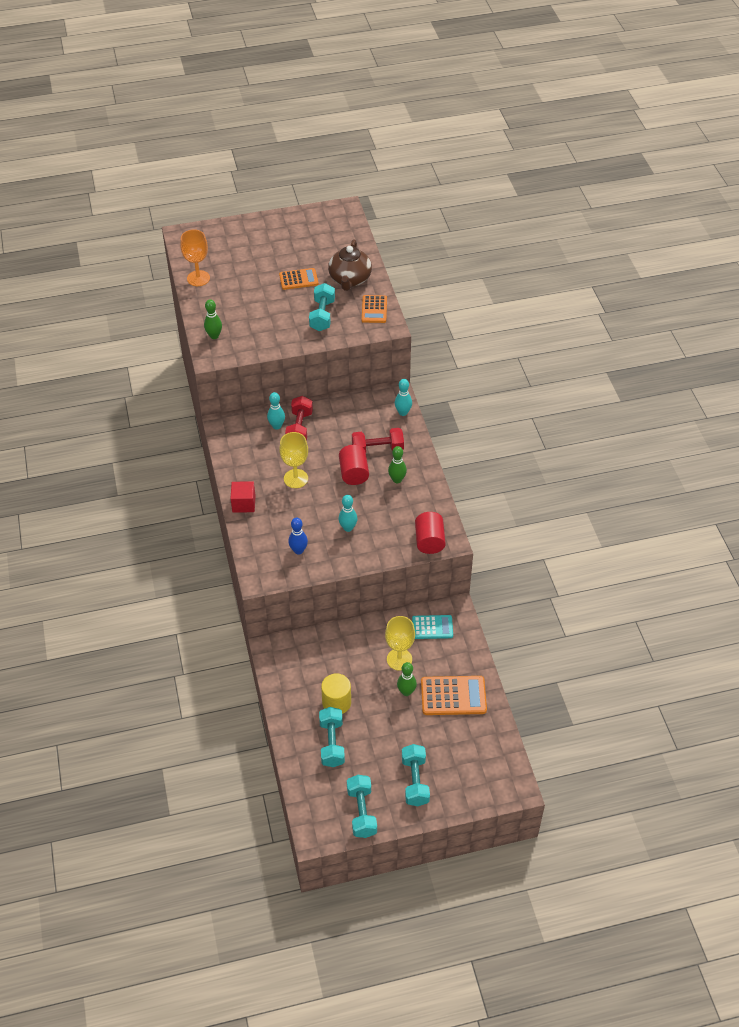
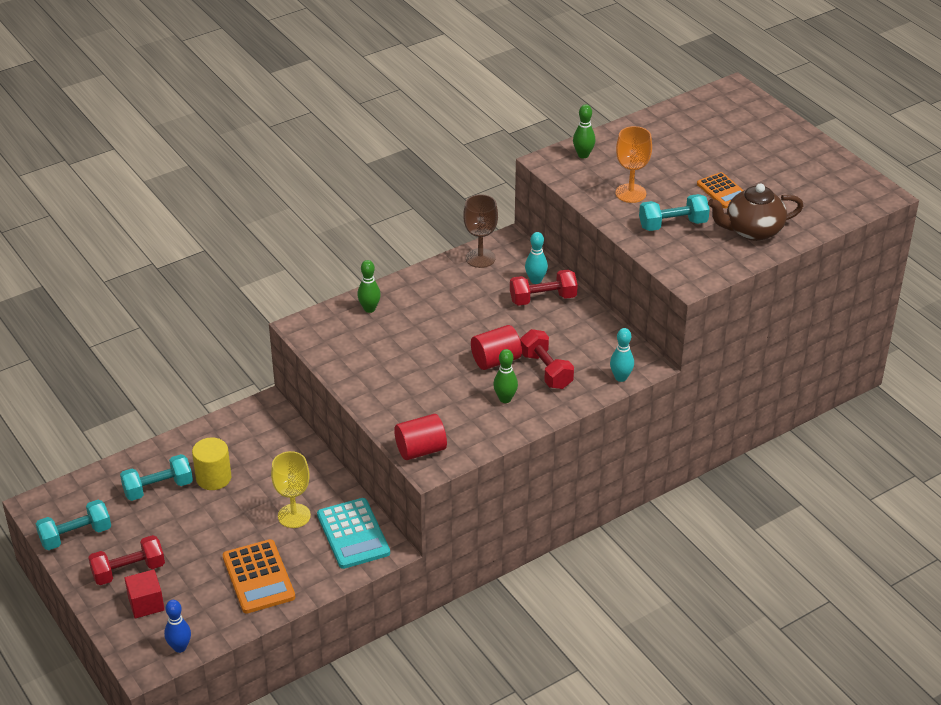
camera: 70 degrees right, 10 degrees down
orange goblet [180,229,210,286] -> orange goblet moved to [615,126,652,203]
red cube [230,481,256,513] -> red cube moved to [124,569,165,618]
yellow goblet [279,432,308,488] -> none
blue bowling pin [288,517,308,555] -> blue bowling pin moved to [164,600,191,653]
turquoise bowling pin [338,495,358,532] -> none
orange calculator [362,295,387,323] -> none
green bowling pin [397,662,417,696] -> green bowling pin moved to [357,260,381,313]
turquoise dumbbell [402,744,430,806] -> red dumbbell [88,535,165,585]
turquoise calculator [412,615,453,639] -> turquoise calculator [317,498,390,569], size x1.53
none -> brown goblet [463,194,498,268]

